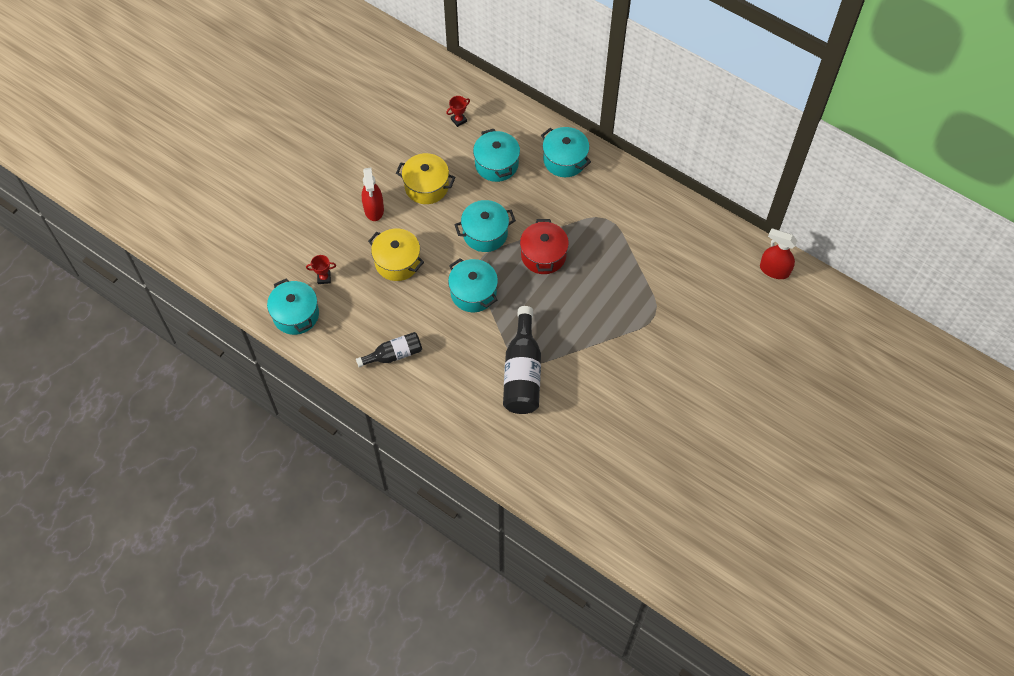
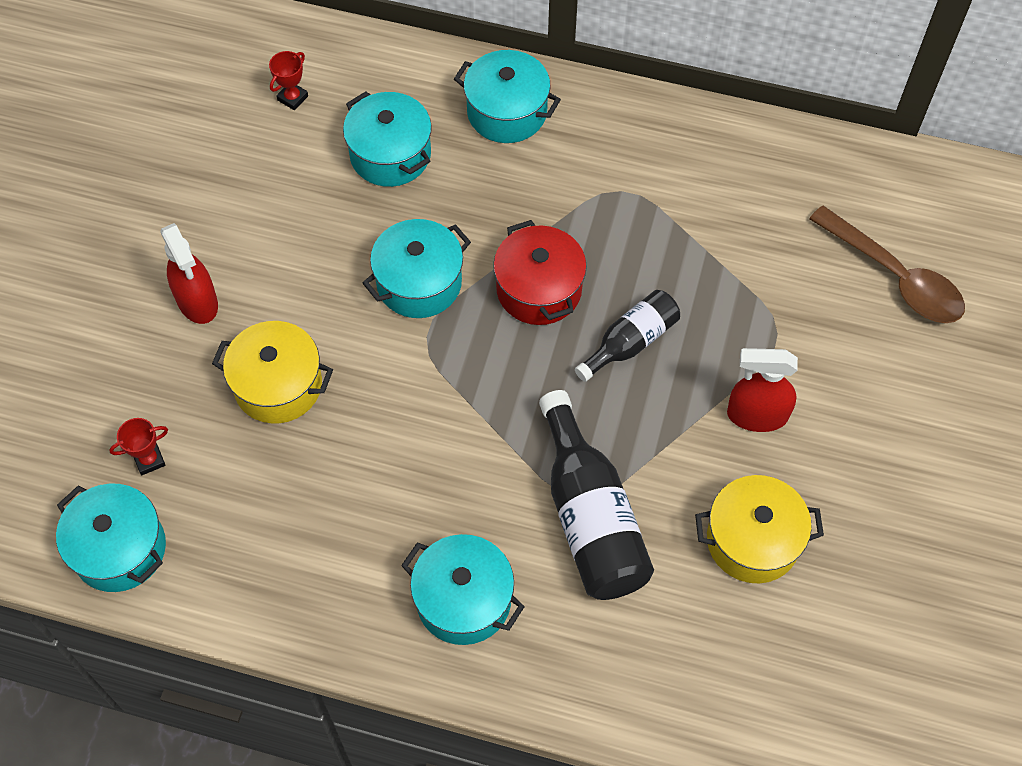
camera: 20 degrees left, 0 degrees up
black bottle [356,332,422,367] -> black bottle moved to [575,290,680,382]
yellow pot [396,153,455,204] -> yellow pot moved to [695,475,824,583]
turquoise pot [448,258,498,312] -> turquoise pot moved to [401,534,525,645]
red spray bottle [760,228,797,279] -> red spray bottle moved to [727,348,798,432]
none -> brown spoon [809,205,965,323]

